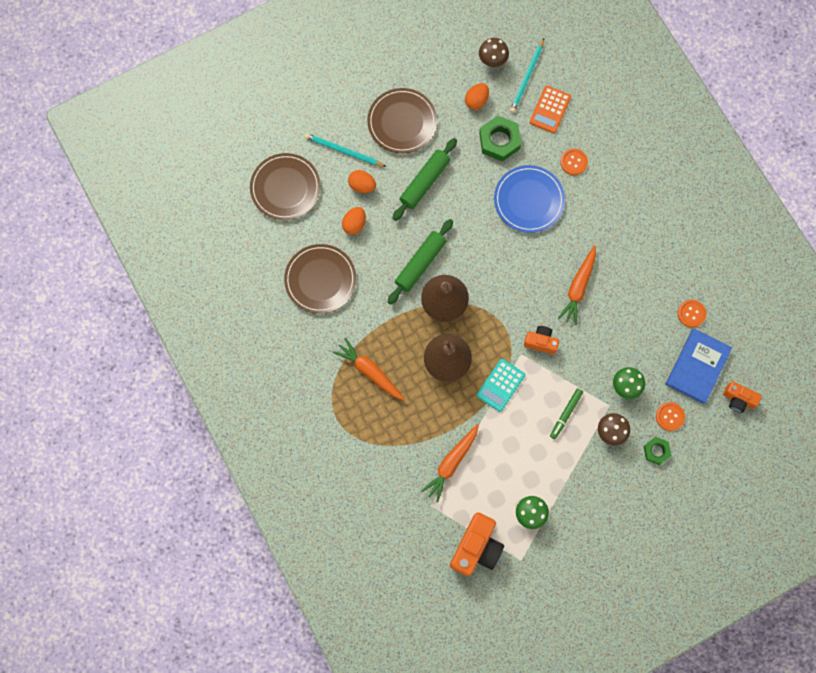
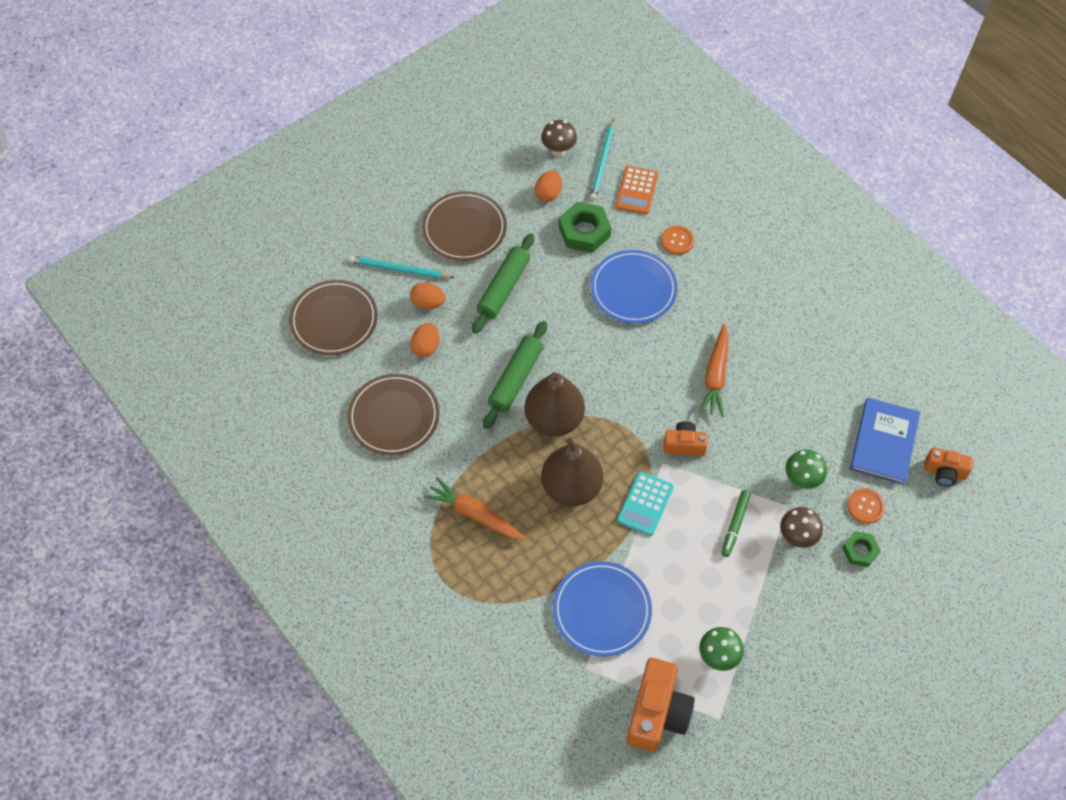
camera: 10 degrees left, 15 degrees down
orange carrot [421,424,479,502] -> blue plate [553,561,652,657]
orange button [677,300,706,328] -> none

